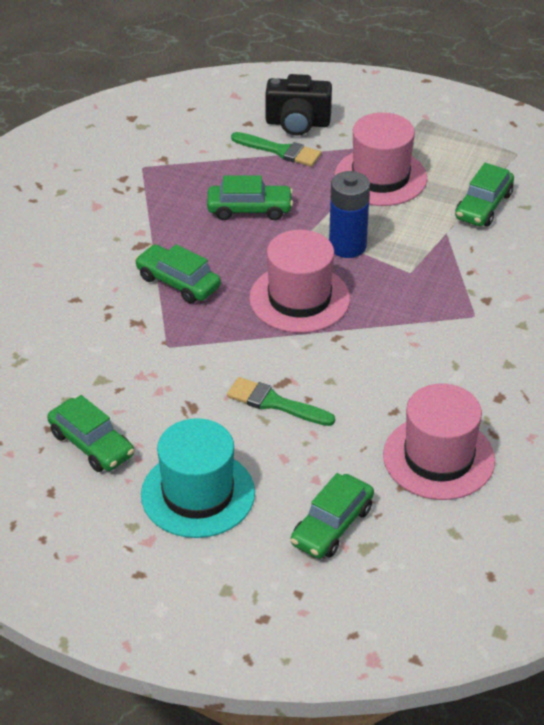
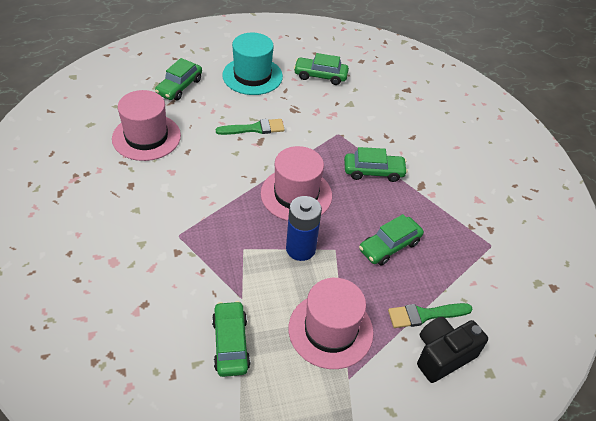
camera: 140 degrees right, 5 degrees up
green car [290,473,374,559] -> green car turned 150 degrees counterclockwise [155,58,202,100]

